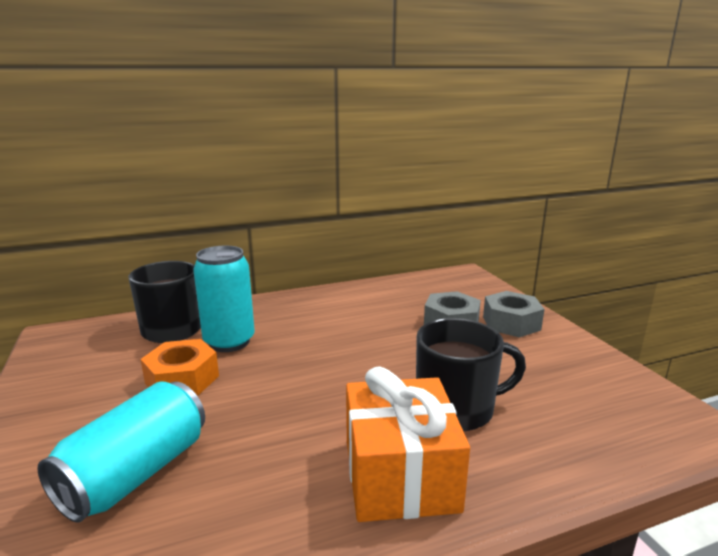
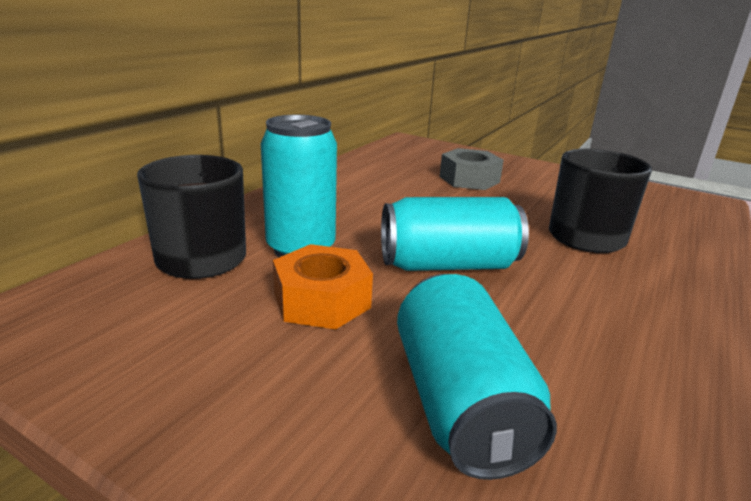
camera: 40 degrees left, 5 degrees up
orange gift [346,366,470,522] -> none
grey nut [483,291,544,337] -> none
none -> turquoise can [381,197,529,271]

